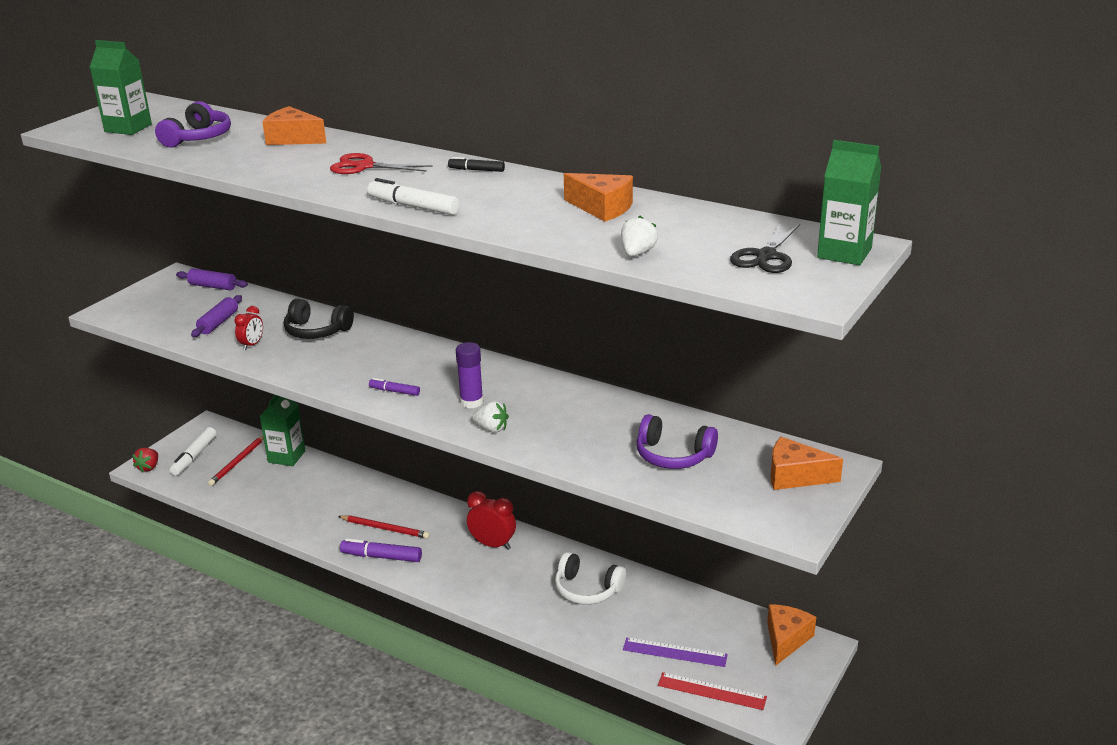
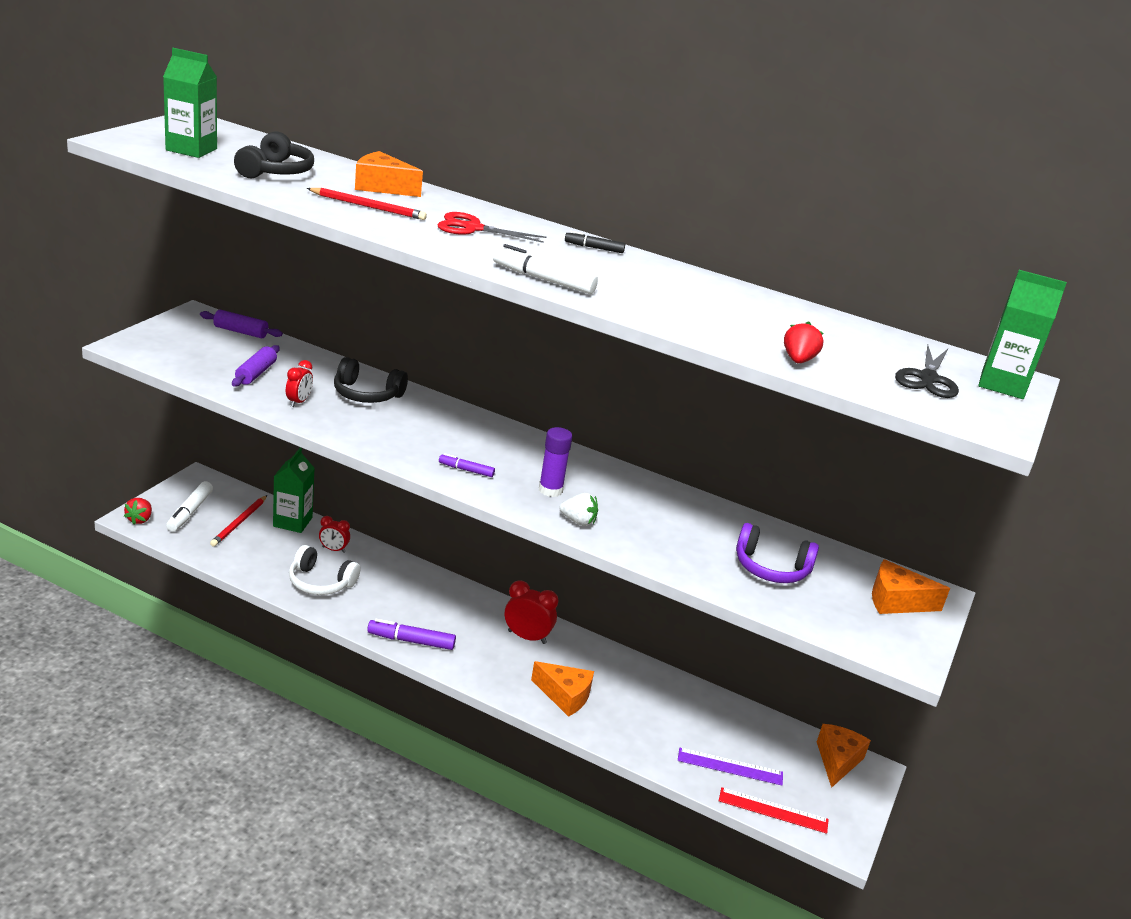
camera: 10 degrees left, 0 degrees up
purple headphones [155,101,231,147] -> black headphones [234,131,314,178]
red pencil [338,515,430,538] -> red pencil moved to [307,188,427,220]
white headphones [555,552,626,604] -> white headphones moved to [289,545,360,595]
orange cheese [564,173,633,222] -> orange cheese moved to [531,661,594,717]
white strawberry [621,216,658,256] -> red strawberry [784,321,824,363]
none -> red clock [319,516,350,553]

